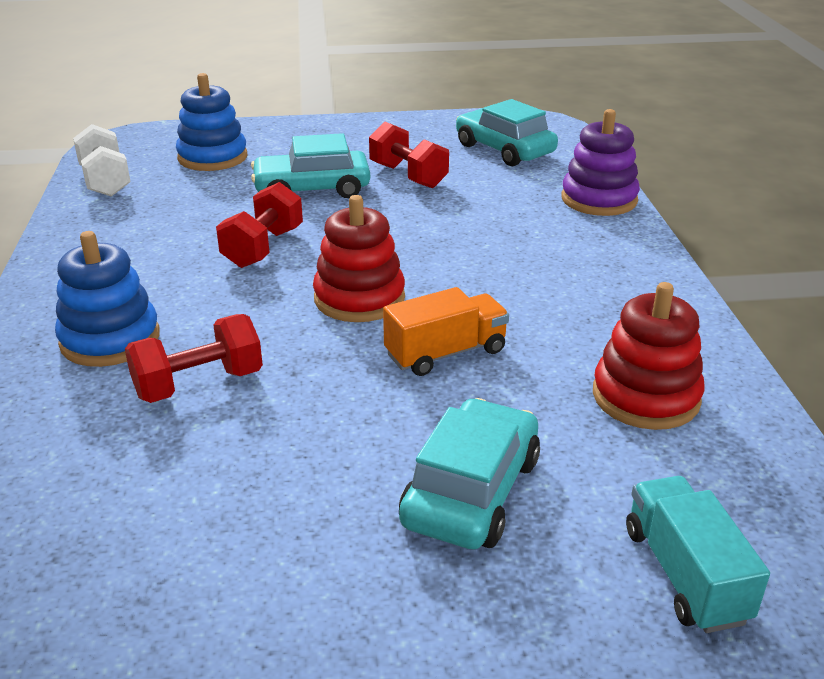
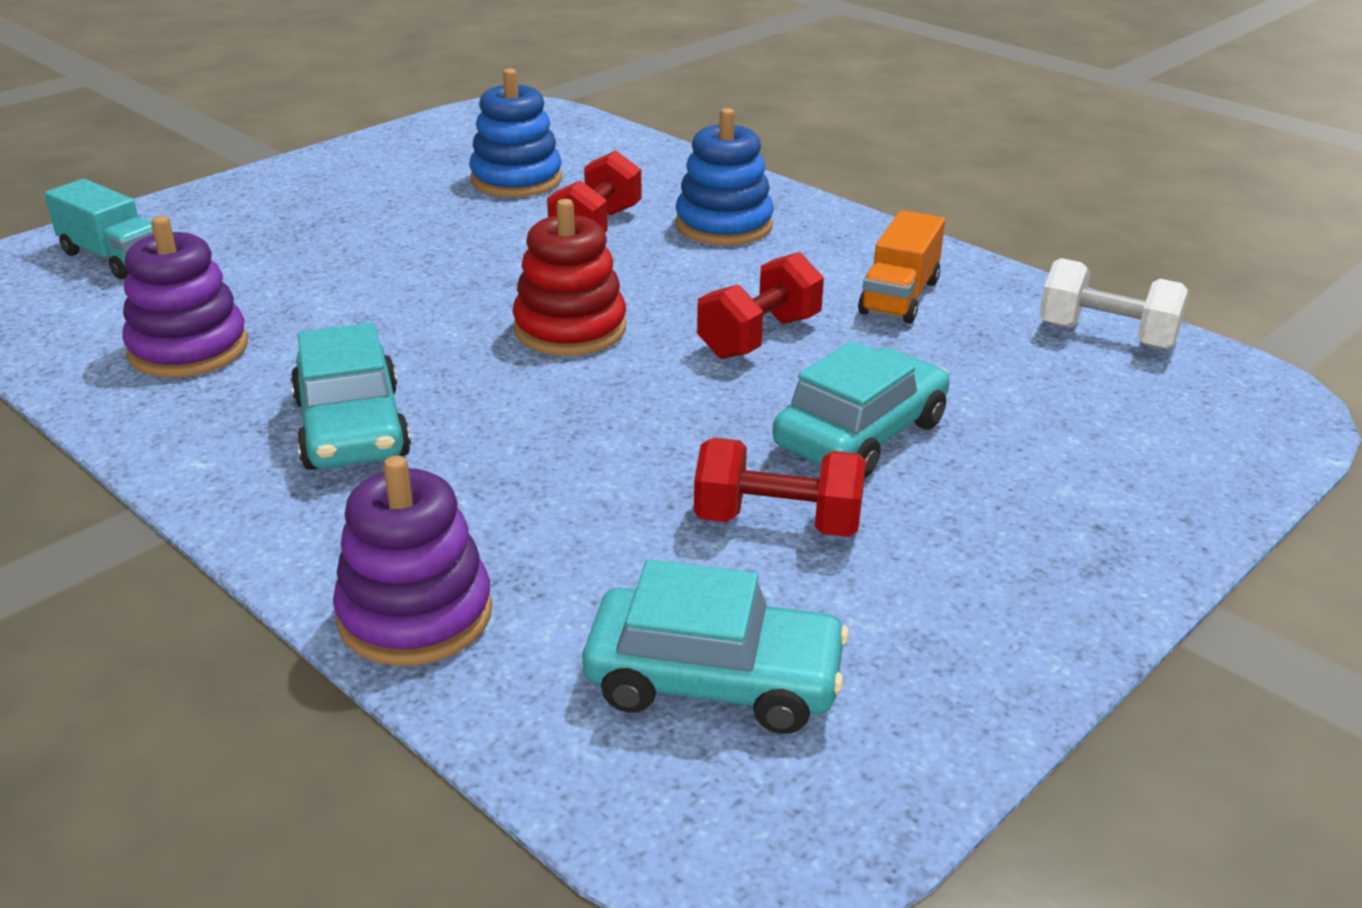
camera: 140 degrees right, 0 degrees up
blue stacking toy [176,73,247,171] -> blue stacking toy moved to [469,68,562,197]
red dumbbell [216,182,303,268] -> red dumbbell turned 60 degrees clockwise [697,252,824,359]
orange truck [383,287,509,376] -> orange truck moved to [858,210,945,324]
turquoise car [399,398,540,549] -> turquoise car moved to [290,323,411,470]
red stacking toy [593,282,705,430] -> purple stacking toy [122,216,248,377]

